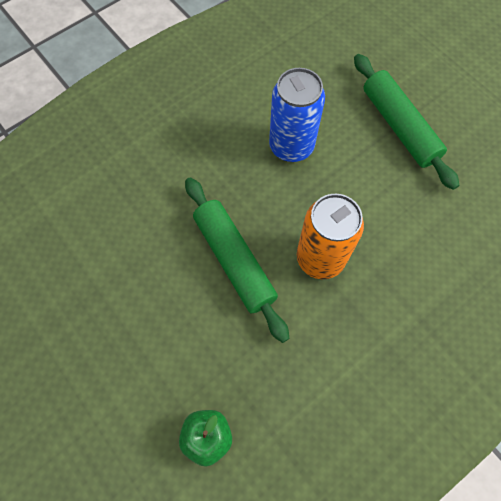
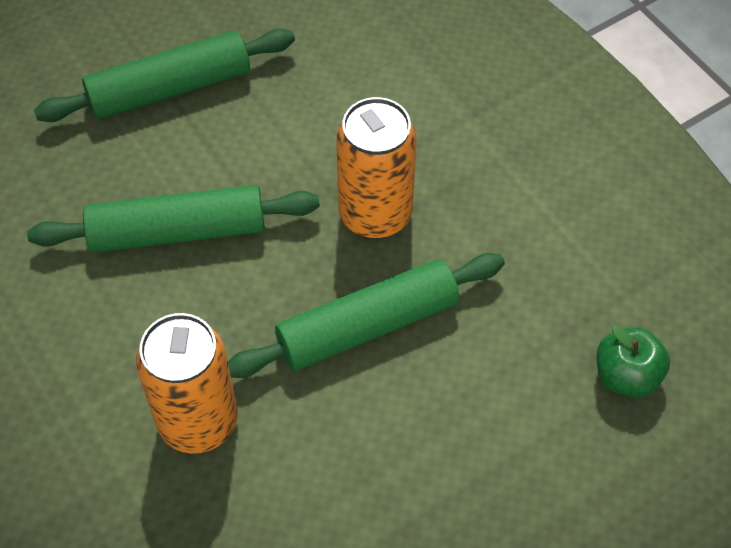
camera: 85 degrees left, 10 degrees down
blue can [269,68,325,162] -> green rolling pin [27,185,320,253]
none -> orange can [136,313,237,454]

